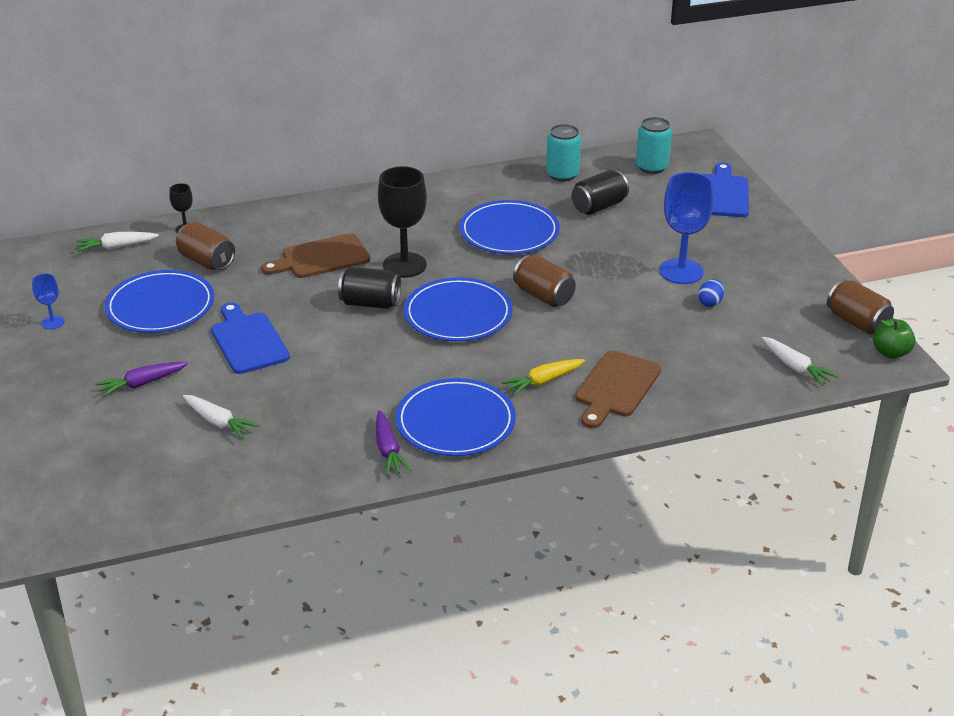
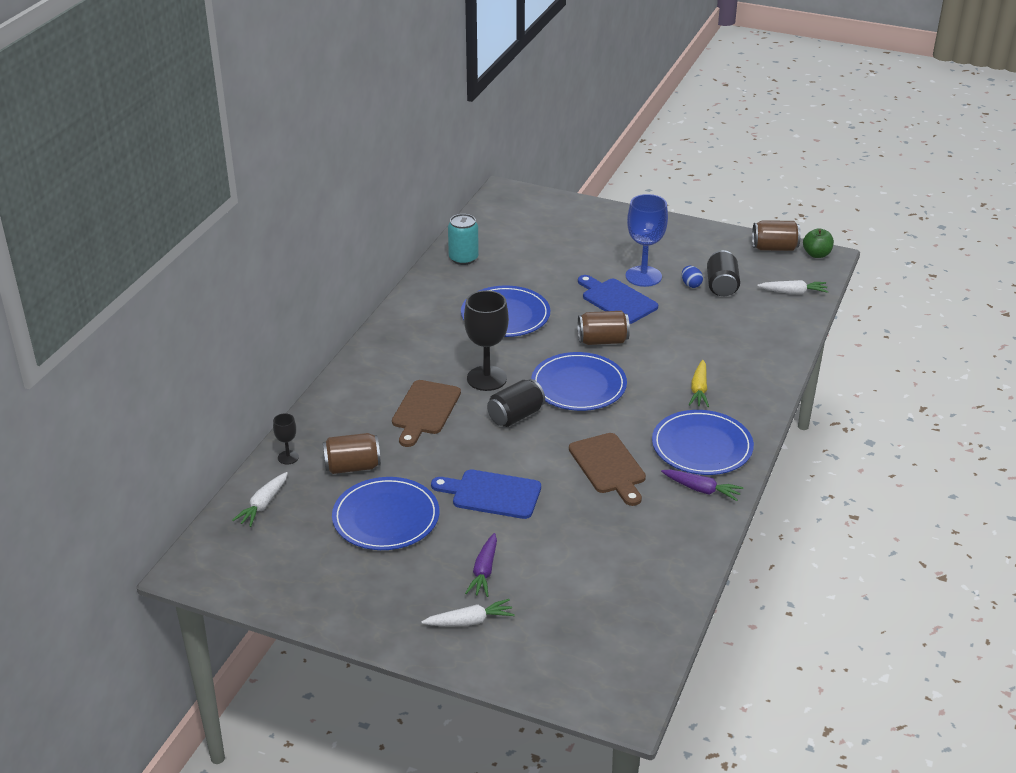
camera: 50 degrees left, 0 degrees up
blue goblet [32,274,65,329] -> none
white carrot [183,395,260,439] -> white carrot moved to [421,599,515,626]
black can [572,170,629,215] -> black can moved to [707,250,740,296]
brown cutting board [575,350,661,428] -> brown cutting board moved to [569,433,646,506]
turquoise can [636,117,672,174] -> none
blue cutting board [702,163,749,217] -> blue cutting board moved to [578,275,658,324]

